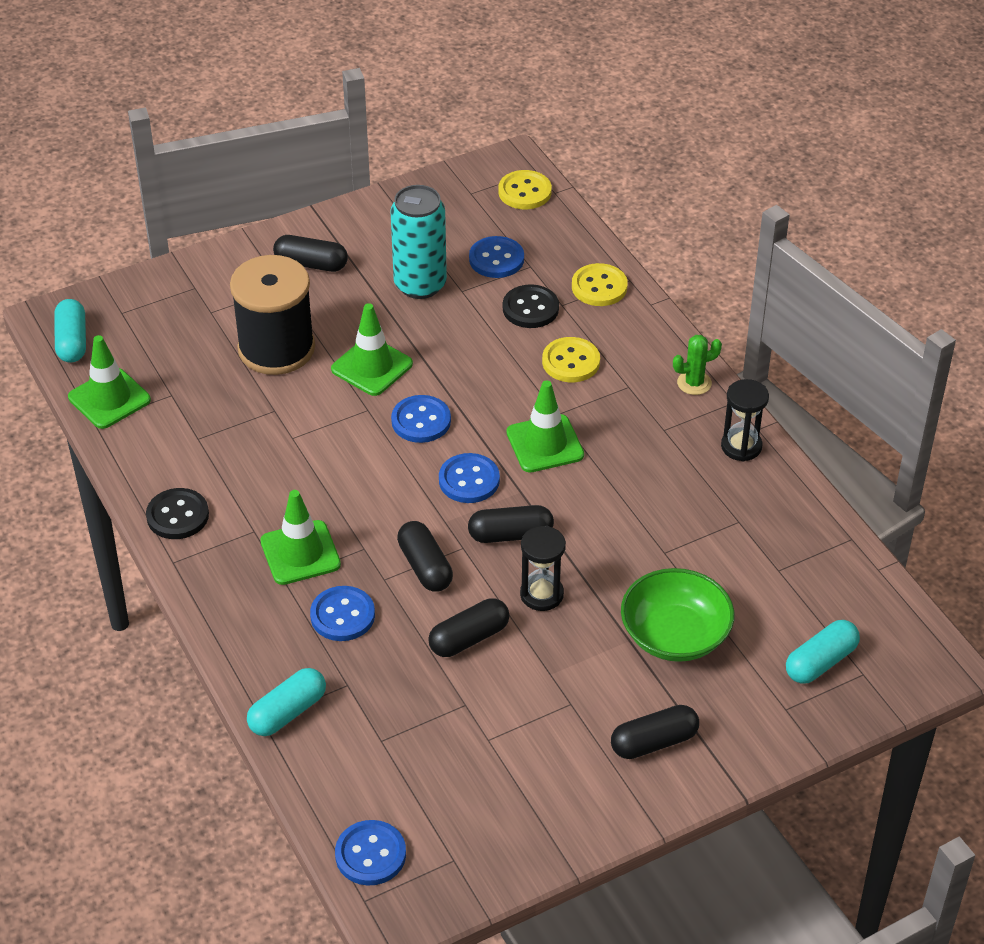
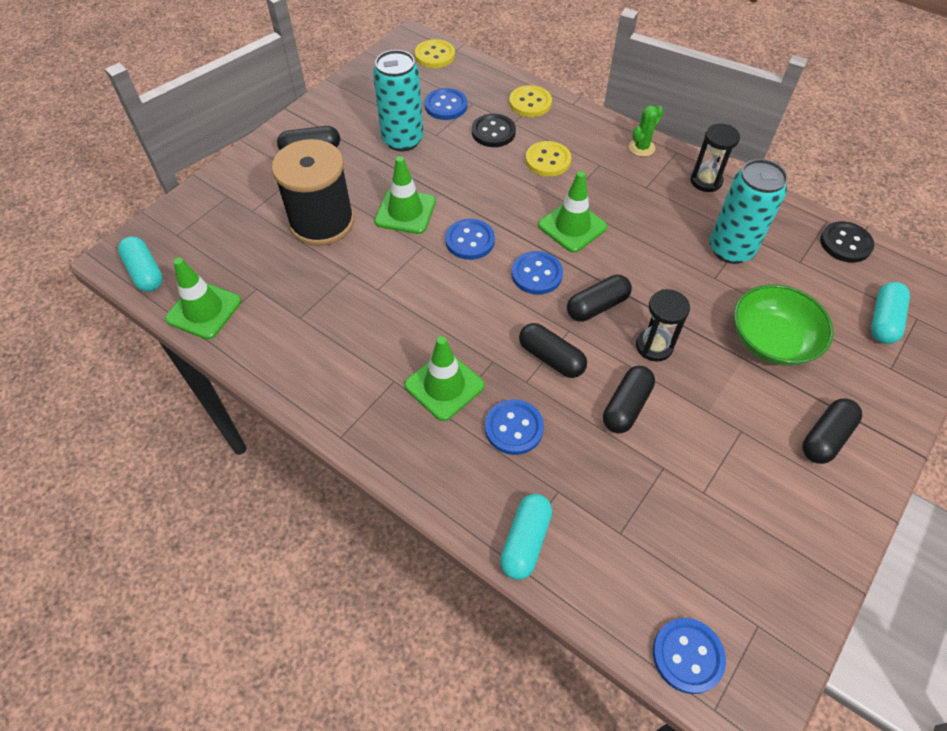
camera: 25 degrees left, 10 degrees up
black button [146,488,209,539] -> black button moved to [820,221,874,263]
none -> turquoise can [710,159,788,264]

